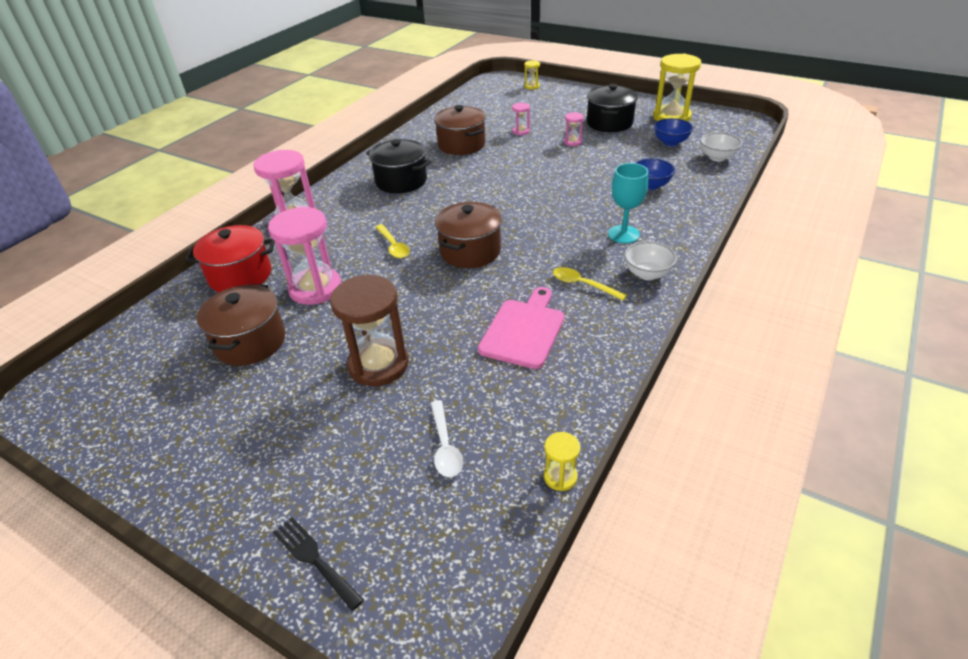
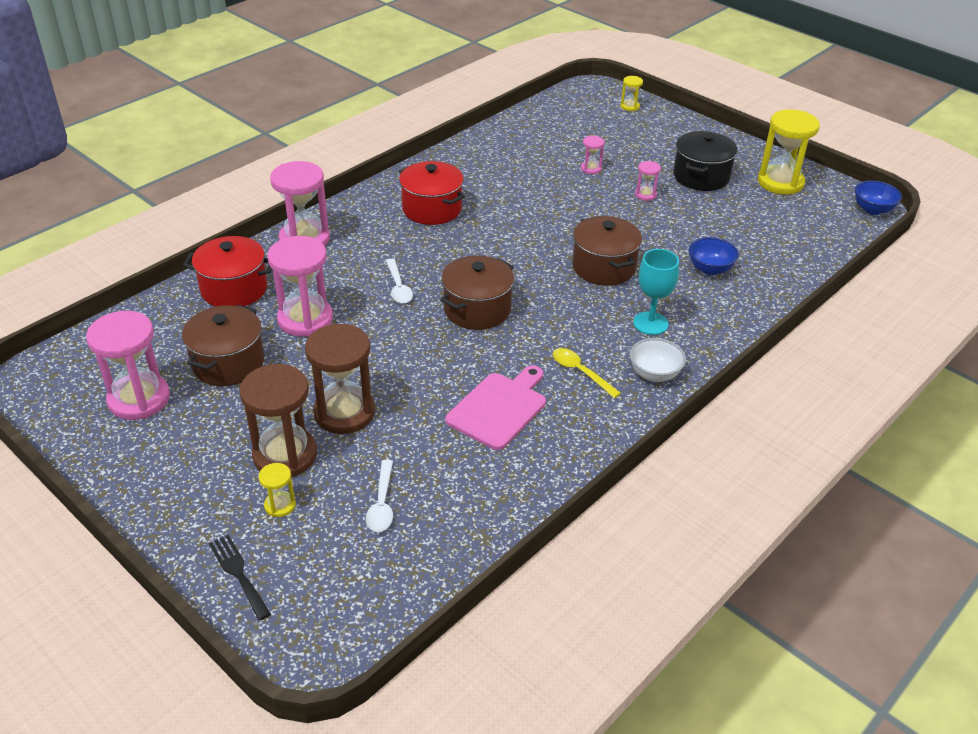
camera: 10 degrees right, 0 degrees up
black pot [366,139,431,193] -> red pot [399,161,465,225]
yellow spoon [375,224,410,258] -> white spoon [386,259,413,304]
brown pot [434,105,486,155] -> brown pot moved to [572,216,642,285]
yellow hourglass [543,432,581,491] -> yellow hourglass moved to [258,463,296,517]
blue bowl [654,118,693,146] -> blue bowl moved to [855,180,902,215]
white bowl [700,132,742,161] -> none
none -> pink hourglass [86,311,170,420]
none -> brown hourglass [239,364,317,477]

